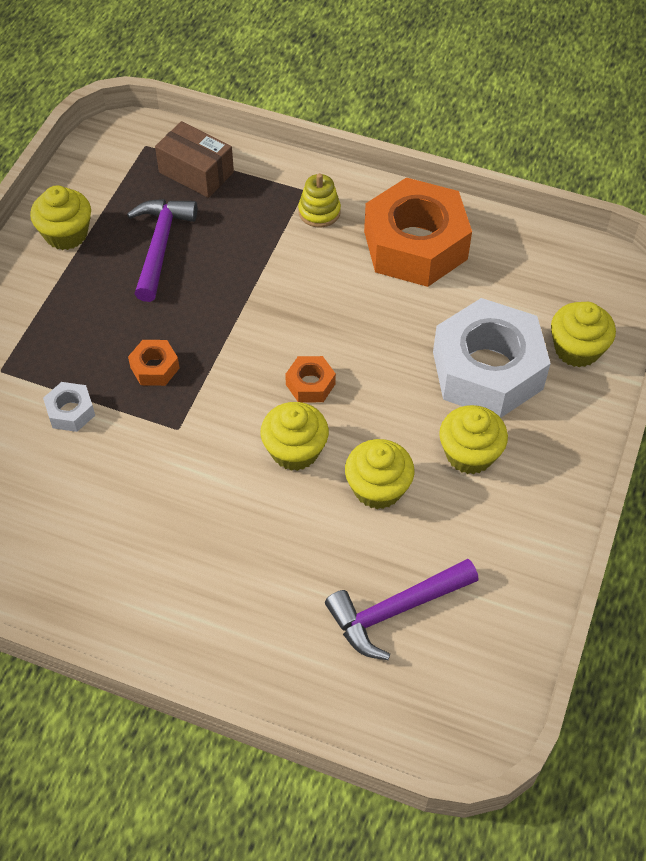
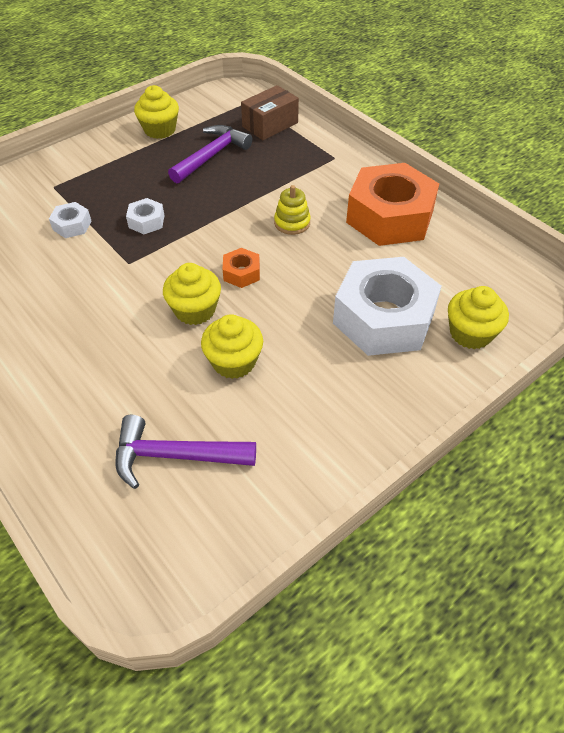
camera: 30 degrees right, 5 degrees down
orange nut [128,340,180,386] -> white nut [126,198,165,234]
brown box [155,121,234,198] -> brown box turned 75 degrees clockwise [241,85,299,140]
yellow stacking toy [298,173,341,227] -> yellow stacking toy moved to [274,185,311,235]
yellow cupcake [439,405,508,474] -> none

